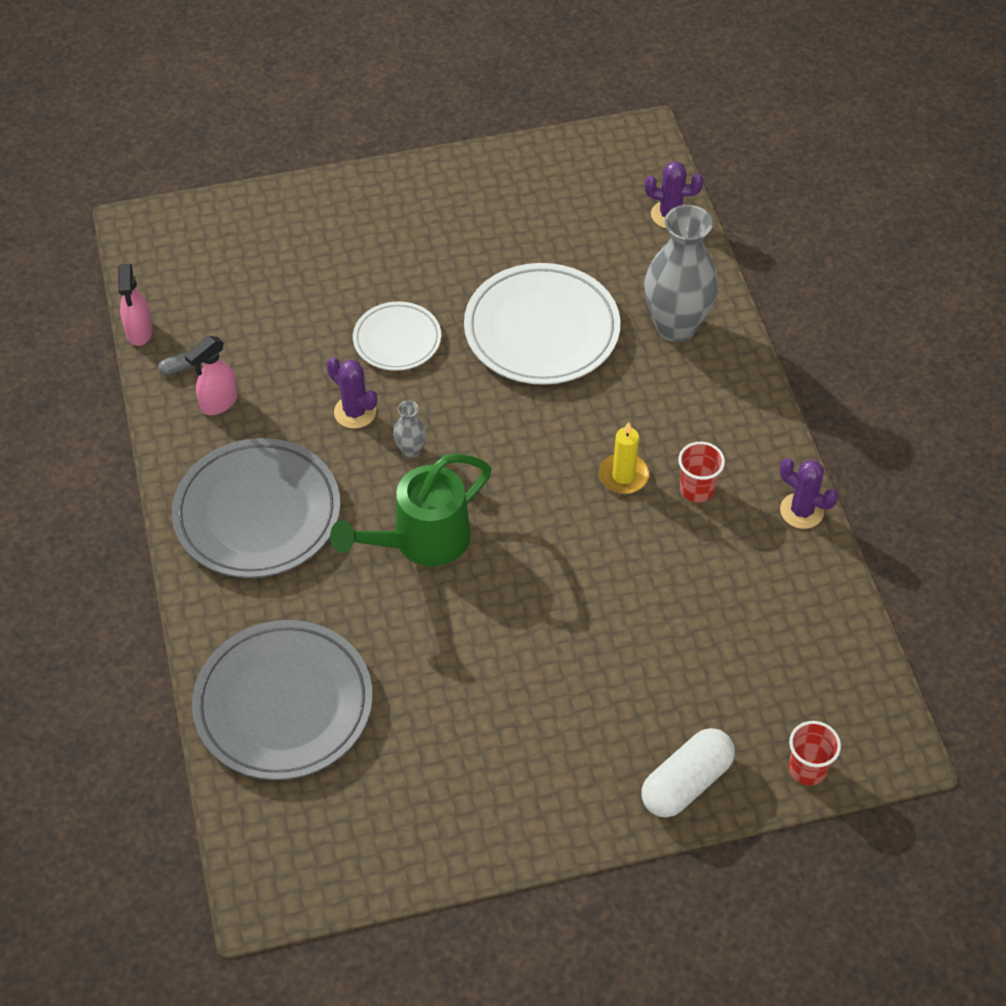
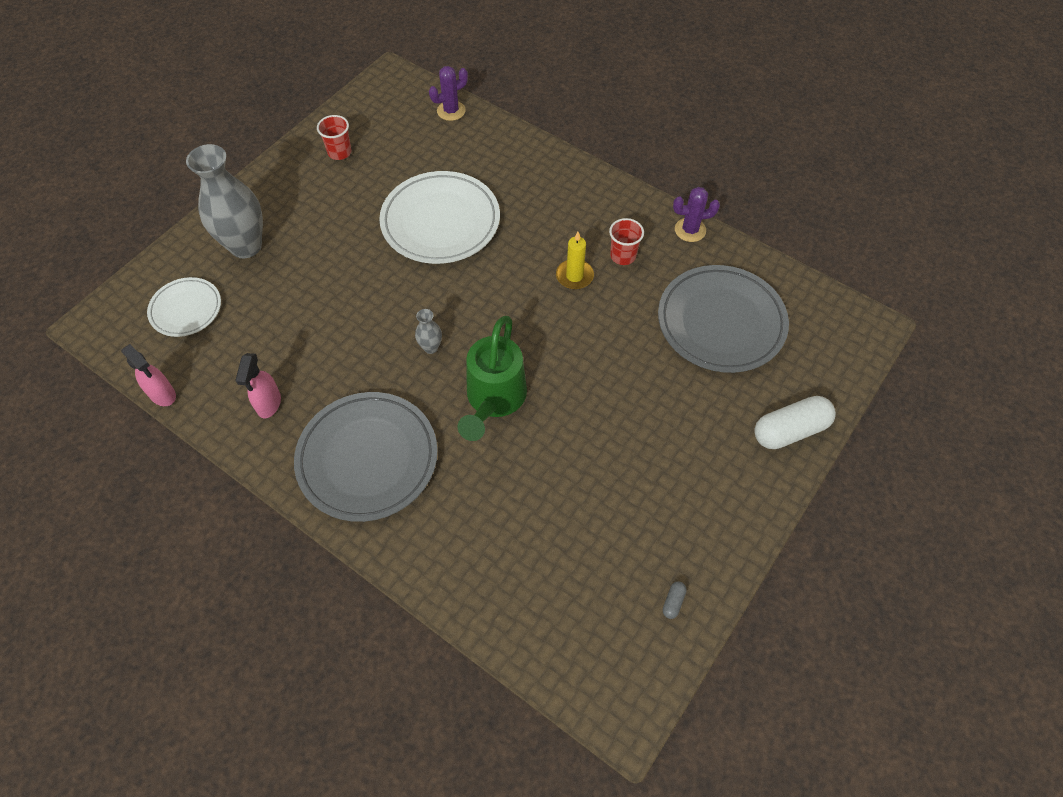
camera: 40 degrees left, 5 degrees up
grey capsule [158,351,193,376] -> grey capsule moved to [663,581,687,619]
grey plate [192,620,373,780] -> grey plate moved to [658,265,789,373]
purple cactus [326,357,377,429] -> none
white plate [353,301,441,371] -> white plate moved to [147,277,221,337]
white capsule [642,728,735,818] -> white capsule turned 60 degrees clockwise [754,396,836,449]
grey vase [644,205,718,342] -> grey vase moved to [186,144,263,258]
red cup [789,721,841,785] -> red cup moved to [317,115,351,160]

